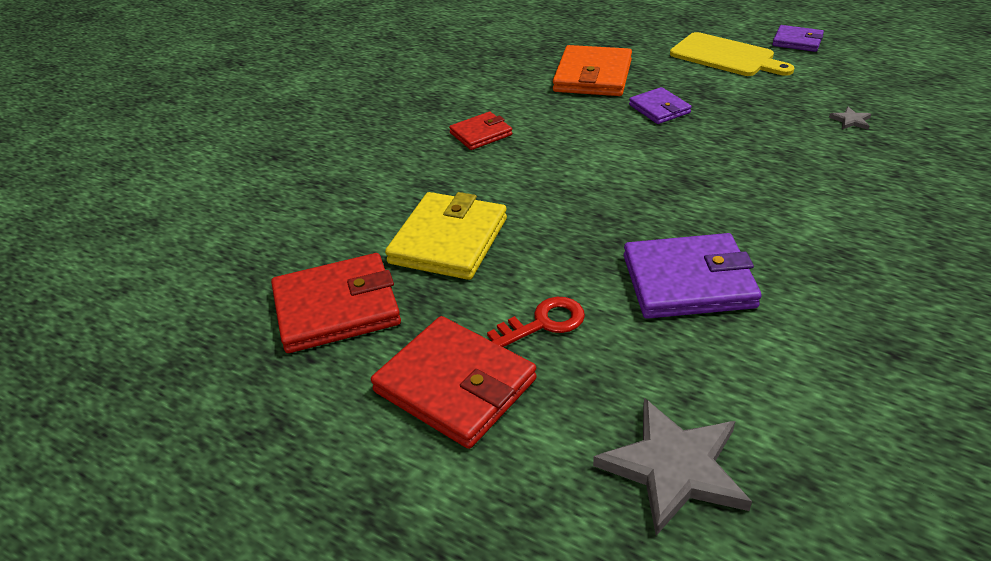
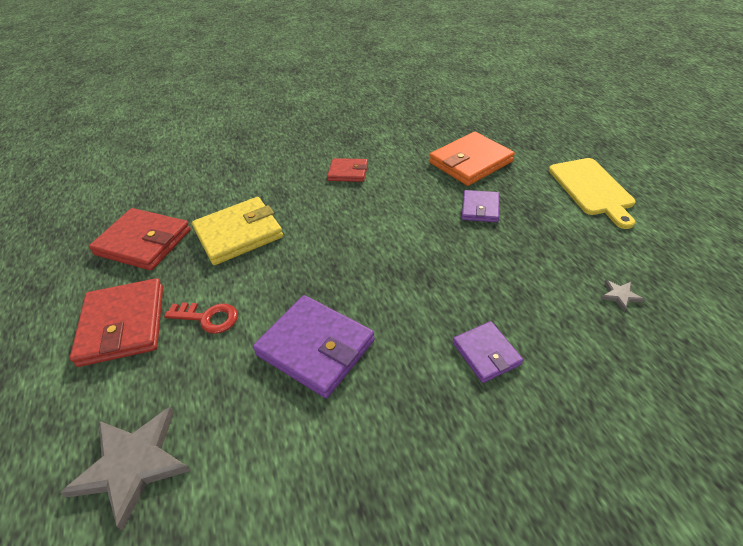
camera: 40 degrees right, 5 degrees up
purple wallet [772,25,824,52] -> purple wallet moved to [453,321,523,383]

